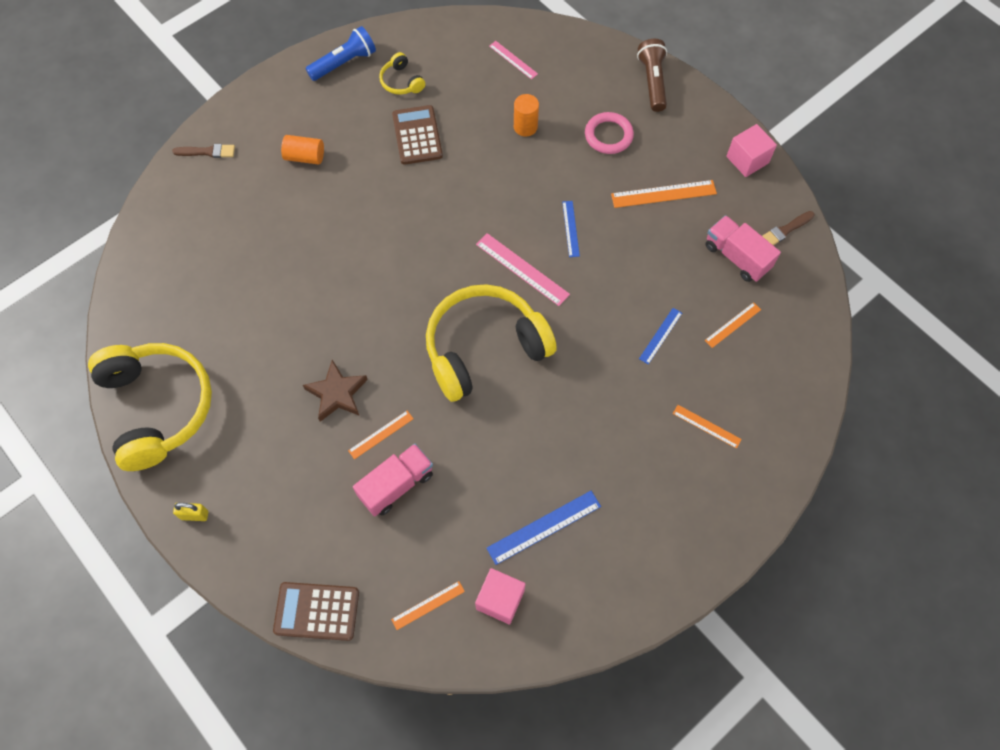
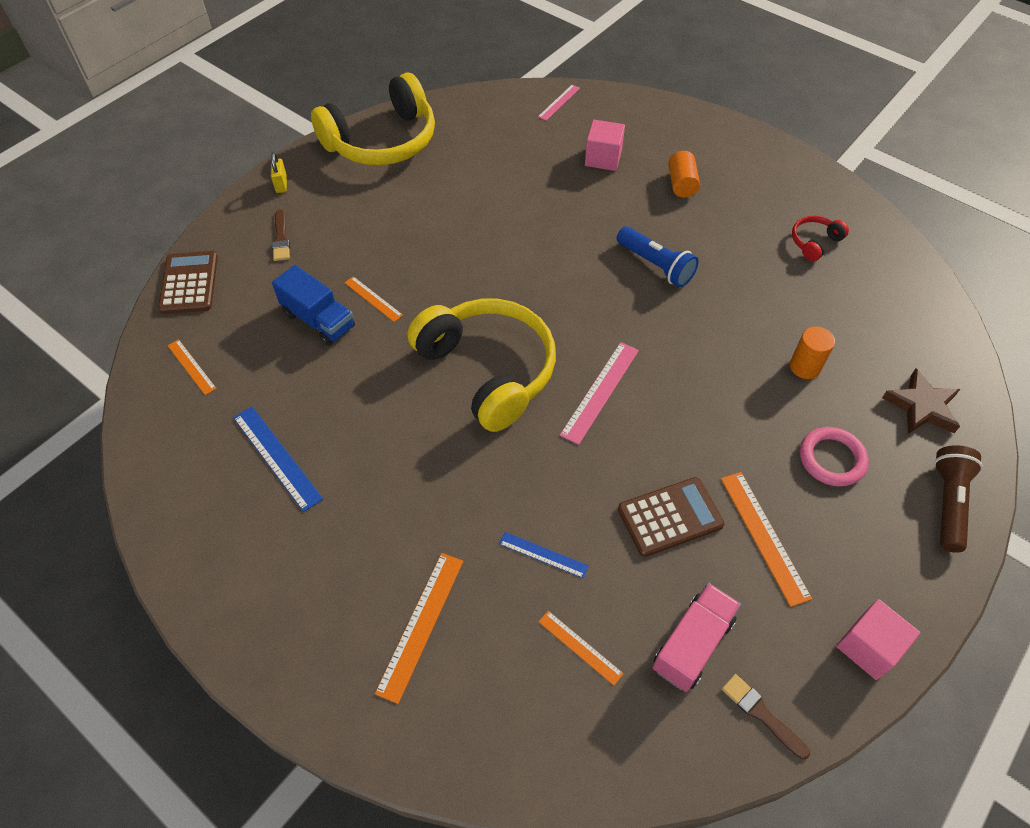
camera: 80 degrees right, 10 degrees down
brown brush [172,144,235,158] -> brown brush moved to [272,209,290,261]
brown star [303,360,368,422] -> brown star moved to [882,369,960,434]
blue flashlight [306,26,376,81] -> blue flashlight moved to [617,227,699,287]
pink truck [353,444,433,517] -> blue truck [272,265,355,346]
yellow headphones [379,52,425,95] -> red headphones [792,216,849,261]
brown calculator [392,105,443,165] -> brown calculator moved to [618,477,724,557]
pink cube [475,568,525,625] -> pink cube moved to [585,120,625,171]
pink ruler [489,41,538,79] -> pink ruler moved to [538,85,580,120]
blue ruler [562,201,580,257] -> none
brown flashlight [637,39,667,112] -> brown flashlight turned 60 degrees counterclockwise [934,445,983,552]
orange ruler [673,405,742,449] -> orange ruler [375,553,463,704], size x1.63

